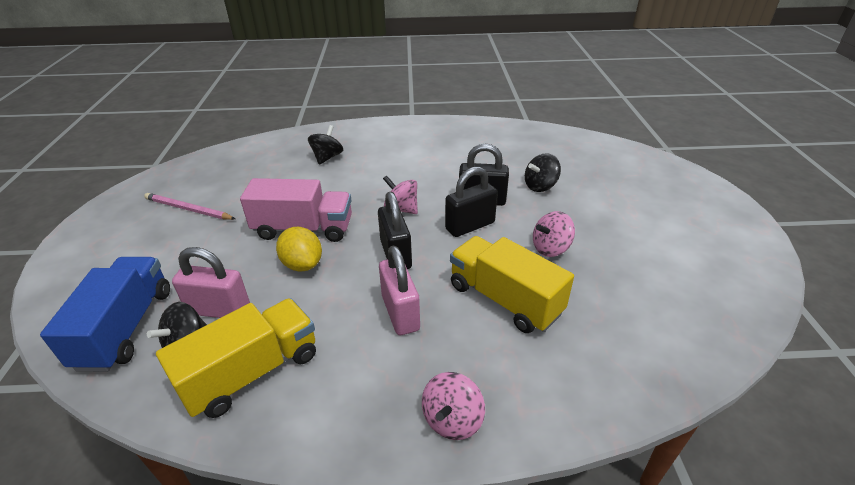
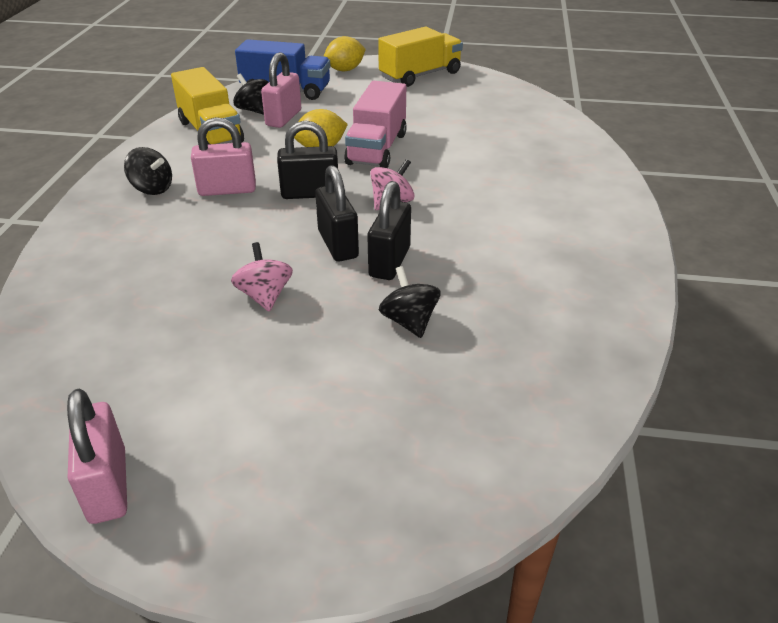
camera: 100 degrees right, 0 degrees up
pink pencil [144,193,235,220] -> none
black spinning top [308,125,343,165] -> black spinning top moved to [124,147,172,195]
pink spinning top [422,372,485,440] -> none
yellow truck [450,236,574,333] -> yellow truck moved to [378,27,463,87]
none -> pink padlock [67,389,127,524]
none -> yellow lemon [324,36,366,71]

